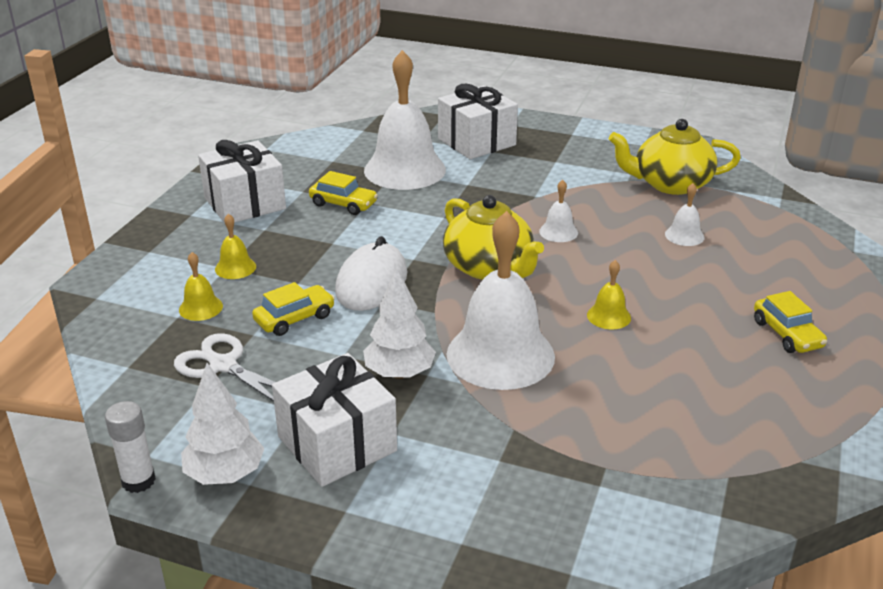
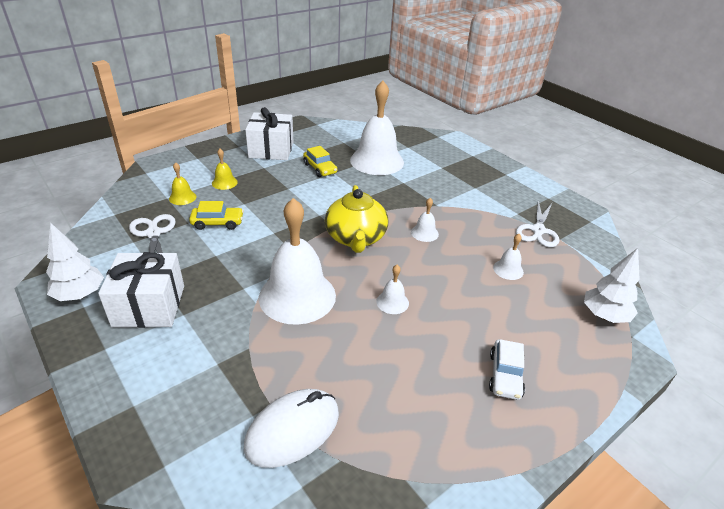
camera: 30 degrees right, 5 degrees up
white glue stick [105,401,156,493] -> none
white mouse [335,236,407,311] -> white mouse moved to [244,389,339,468]
white tree [363,267,436,379] -> white tree moved to [584,248,640,323]
white gift [438,84,518,159] -> none
yellow bell [587,260,631,329] -> white bell [376,265,409,314]
yellow teapot [609,119,741,195] -> white scissors [516,200,559,247]
yellow car [754,291,827,353] -> white car [489,339,525,400]

